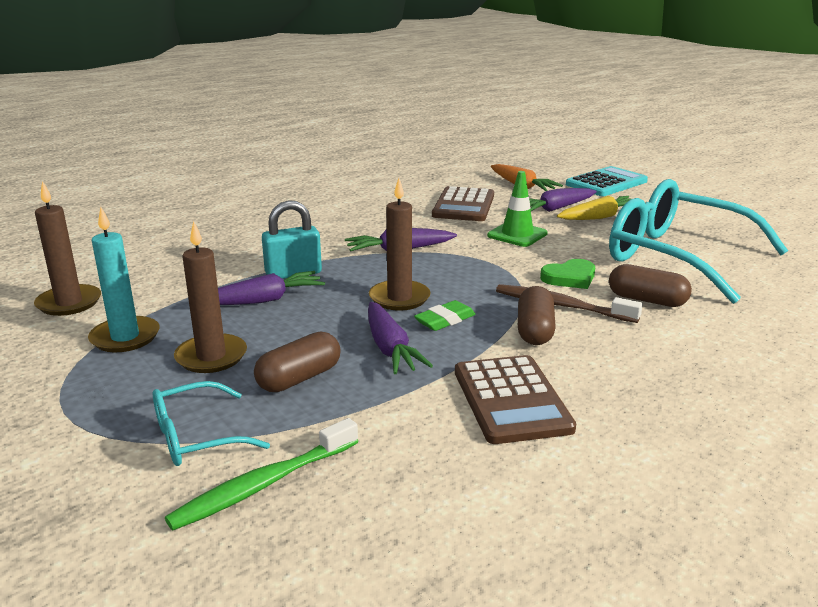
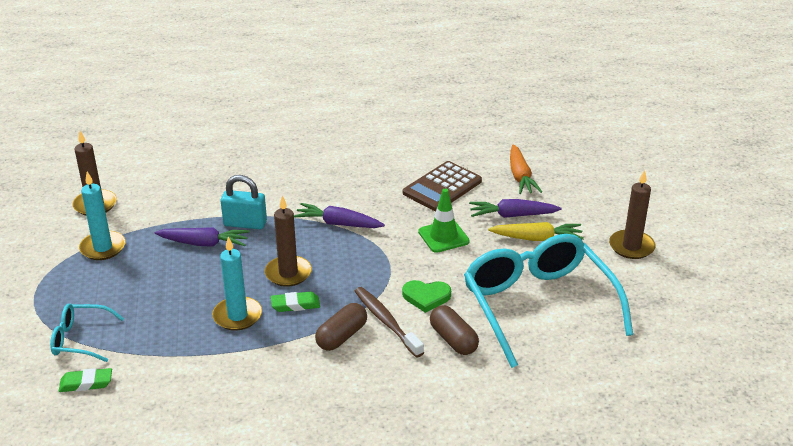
camera: 30 degrees right, 10 degrees up
green toothbrush [165,418,358,530] -> green eraser [59,368,112,392]
brown candle [174,221,247,373] -> brown candle moved to [609,170,655,259]
brown capsule [254,332,341,392] -> none
purple carrot [368,302,433,374] -> turquoise candle [212,237,262,331]
brown calculator [455,355,576,444] -> none
turquoise calculator [566,166,648,196] -> none

